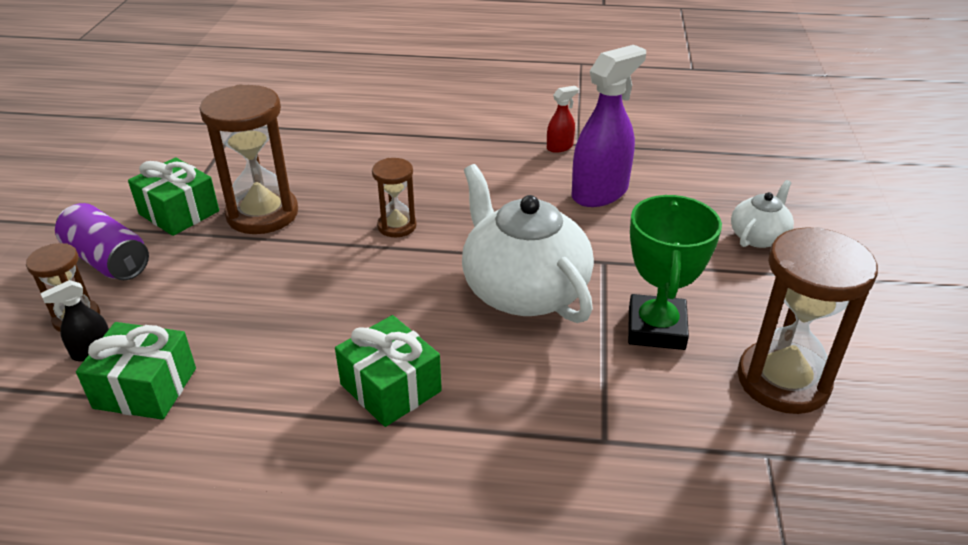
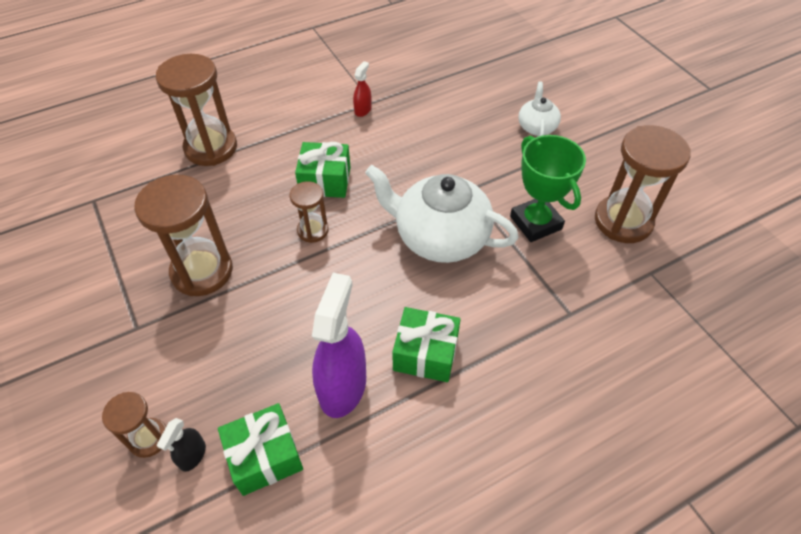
camera: 35 degrees left, 15 degrees up
purple can [55,203,149,280] -> none
green gift [128,157,219,236] -> green gift moved to [295,142,350,198]
purple spray bottle [572,45,646,207] -> purple spray bottle moved to [312,273,366,418]
none -> brown hourglass [155,54,237,166]

